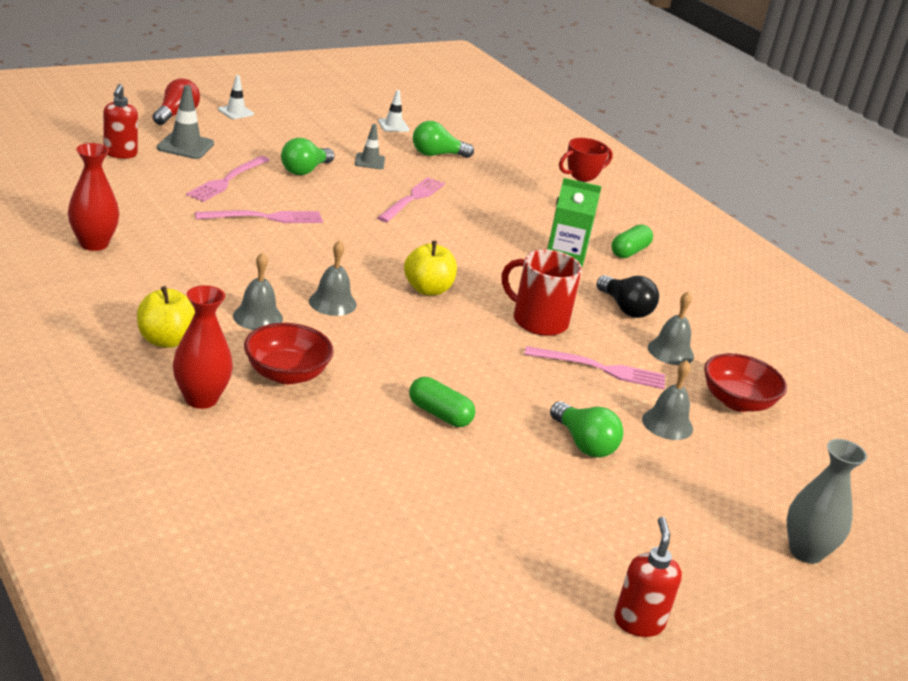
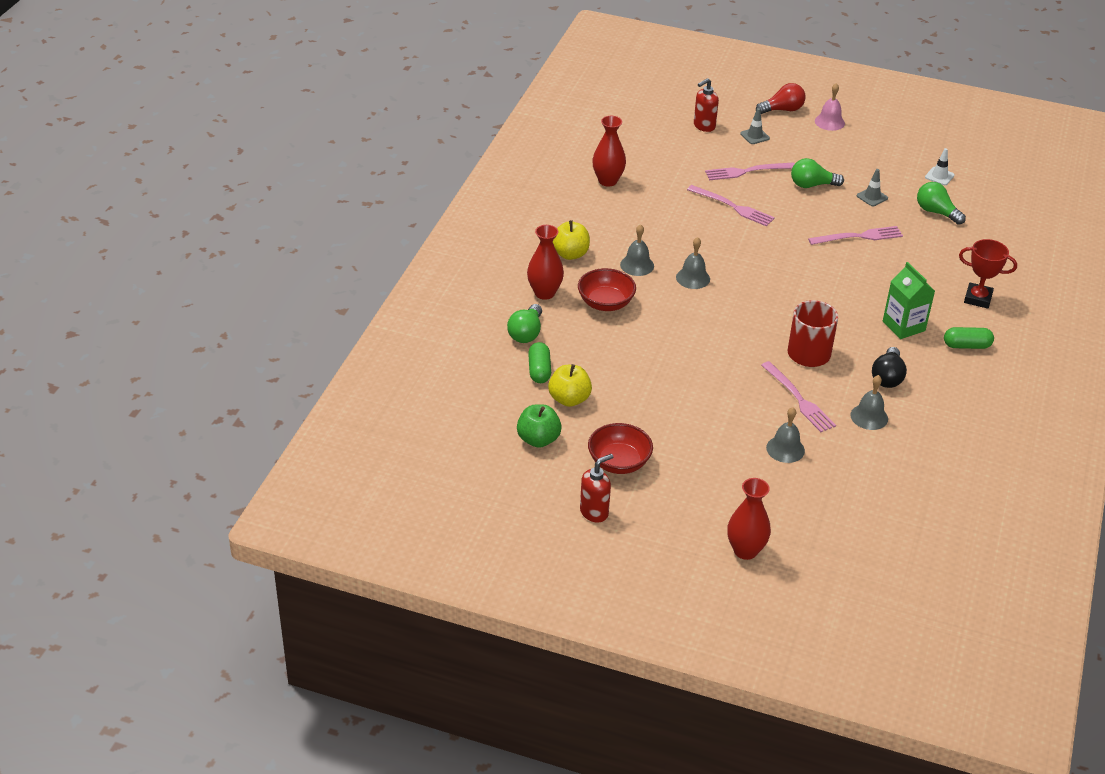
camera: 55 degrees right, 10 degrees up
grey traffic cone [157,85,214,159] -> grey traffic cone [740,108,770,144], size x0.65
white traffic cone [218,75,254,119] -> pink bell [815,83,845,131]
yellow apple [404,241,457,295] -> yellow apple moved to [548,364,592,407]
green capsule [409,377,475,427] -> green capsule moved to [528,342,551,383]
green light bulb [550,401,624,457] -> green light bulb moved to [507,304,542,343]
red bowl [704,353,787,412] -> red bowl moved to [588,423,653,474]
grey vase [787,439,867,564] -> red vase [727,478,771,560]
none -> green apple [517,404,562,448]

